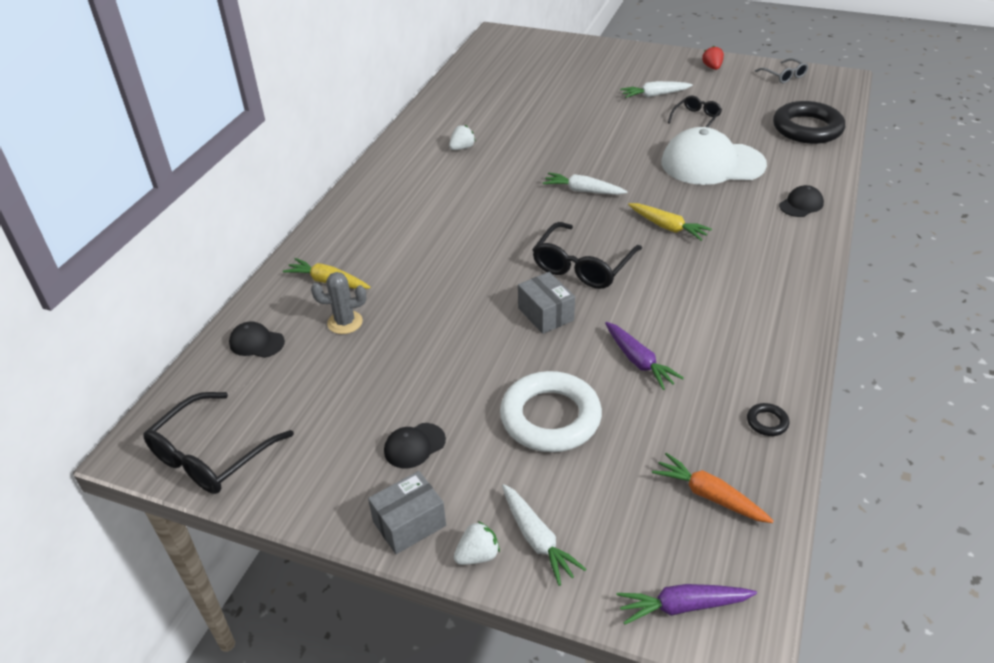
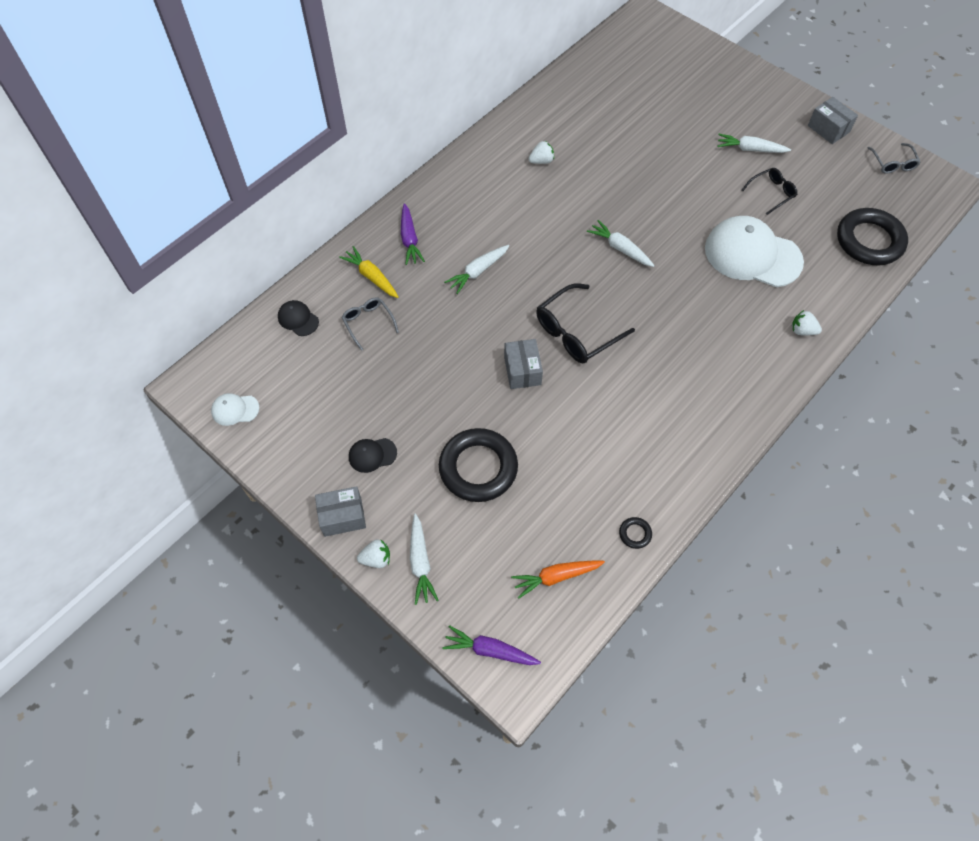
camera: 20 degrees right, 20 degrees up
black glasses [144,392,294,494] -> white cap [211,393,259,426]
grey cactus [311,272,366,334] -> grey glasses [341,297,399,351]
white ring [500,371,602,452] -> black ring [439,428,518,502]
purple carrot [605,322,684,390] -> purple carrot moved to [401,203,425,265]
yellow carrot [628,203,712,241] -> none
orange carrot [652,453,774,523] -> orange carrot turned 75 degrees counterclockwise [511,560,605,598]
red strawberry [702,46,724,70] -> grey box [808,97,858,144]
black cap [779,185,824,217] -> white strawberry [792,310,822,335]
none -> white carrot [444,245,509,294]

